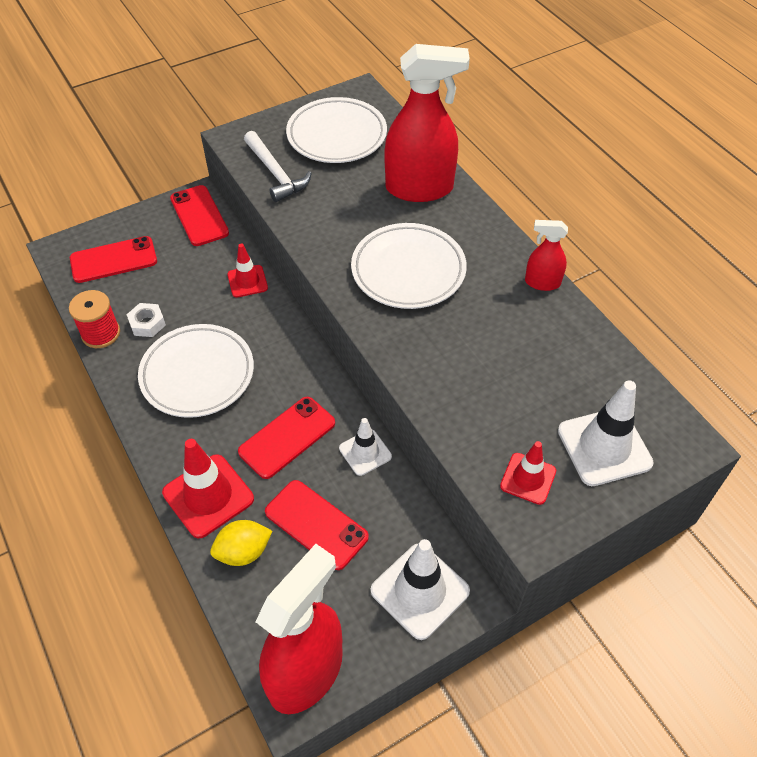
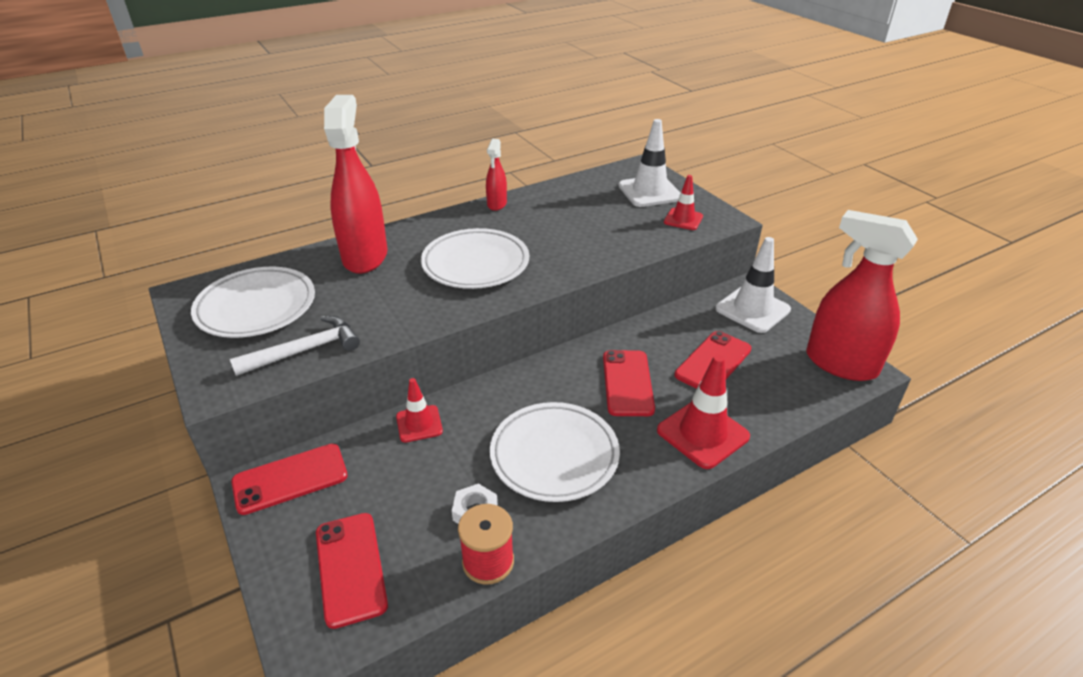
camera: 90 degrees left, 15 degrees down
yellow lemon [210,520,272,566] -> none
red phone [238,397,335,479] -> red phone turned 45 degrees clockwise [603,350,655,416]
white traffic cone [339,418,392,476] -> none

